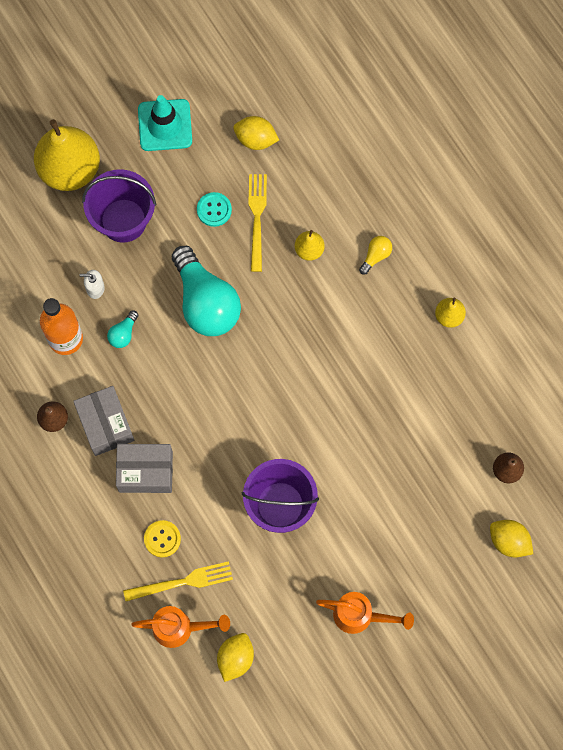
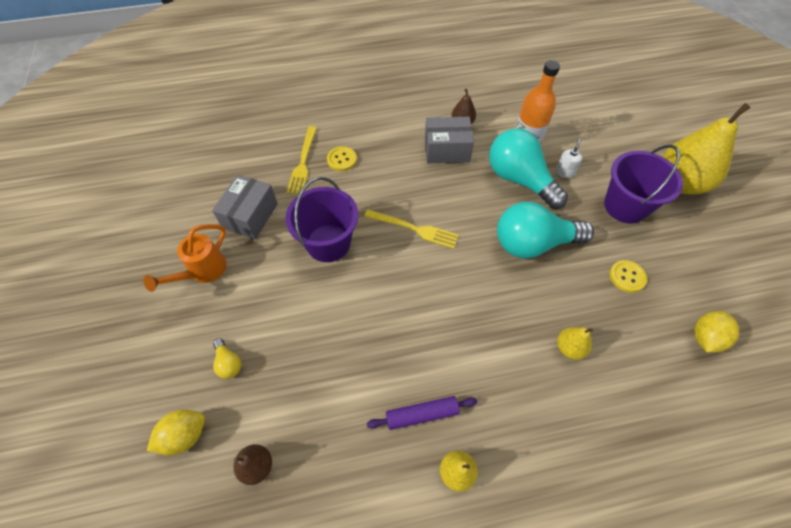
camera: 110 degrees right, 15 degrees down
turquoise light bulb [107,311,138,348] -> turquoise light bulb [489,128,568,209], size x2.41
grey box [116,444,173,493] -> grey box moved to [212,175,278,239]
orange watering can [131,606,230,648] -> none
turquoise traffic cone [138,95,192,151] -> none
turquoise button [197,192,232,227] -> yellow button [610,260,647,293]
yellow lemon [217,633,254,682] -> none
yellow fork [248,174,267,272] -> yellow fork moved to [364,209,459,249]
yellow light bulb [359,236,392,275] -> yellow light bulb moved to [213,338,241,379]
none -> purple rolling pin [367,396,477,430]

